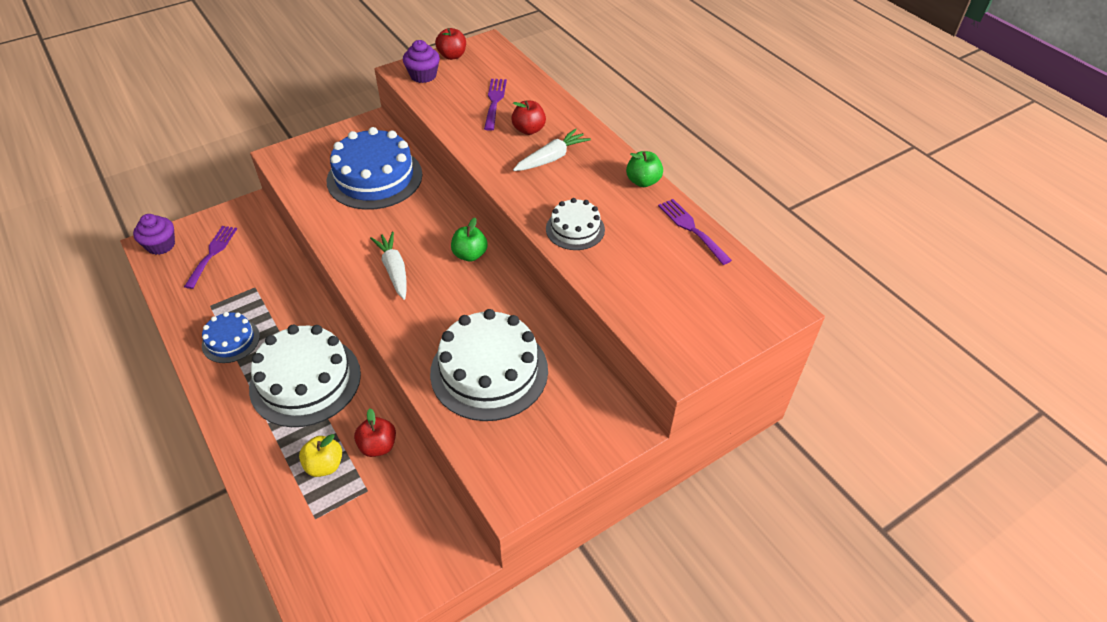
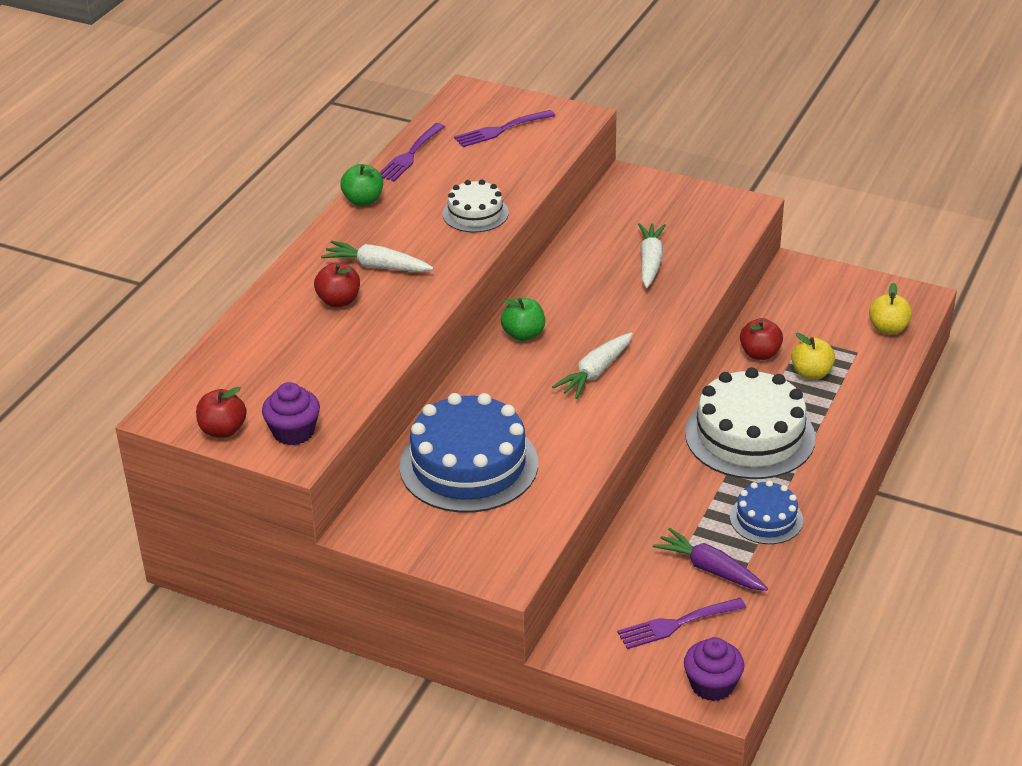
camera: 120 degrees left, 10 degrees down
white cake [430,309,548,421] -> white carrot [638,223,666,288]
purple fork [484,79,507,131] -> purple fork moved to [454,110,555,147]
none -> purple carrot [653,528,768,591]
none -> yellow apple [869,283,912,334]

